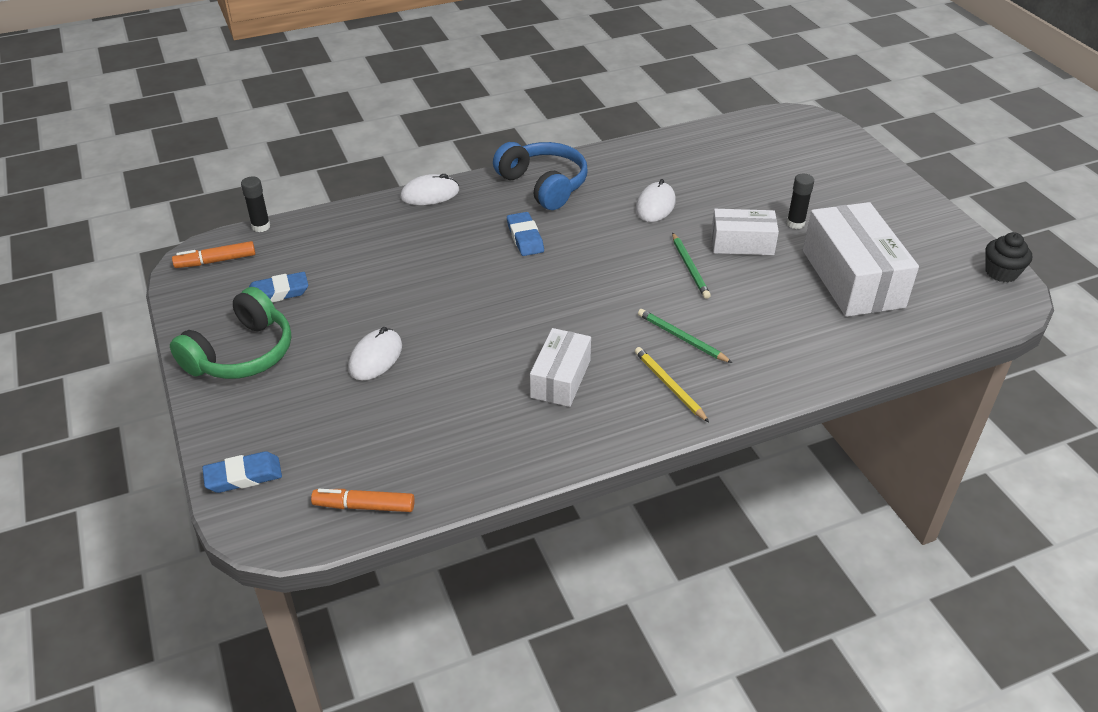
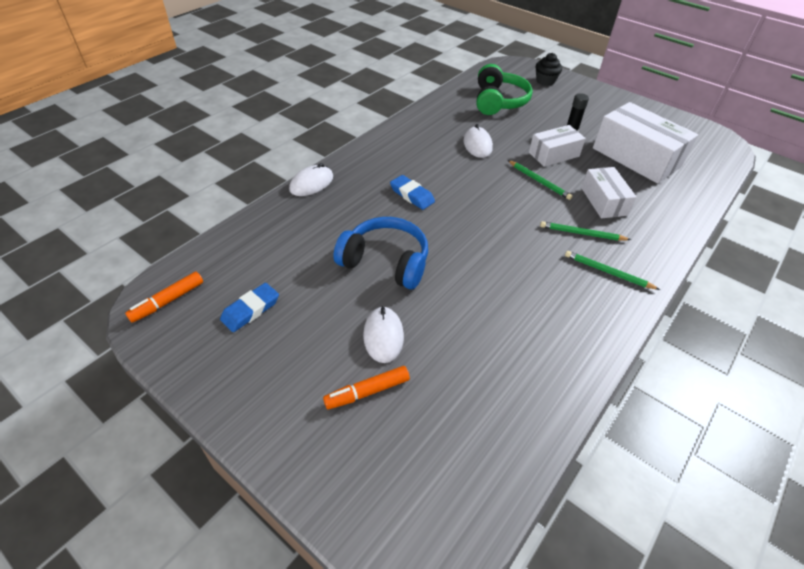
camera: 30 degrees left, 5 degrees up
green headphones [170,287,291,379] -> green headphones moved to [477,64,533,115]
blue eraser [202,451,282,493] -> none
black glue stick [241,176,270,232] -> none
orange marker [311,489,415,512] -> orange marker moved to [323,366,410,409]
blue headphones [493,142,588,210] -> blue headphones moved to [333,217,428,290]
white box [530,328,591,407] -> white box moved to [581,167,637,218]
yellow pencil [635,347,709,422] -> green pencil [565,251,660,290]
black cupcake [985,232,1032,282] -> black cupcake moved to [536,53,562,86]

